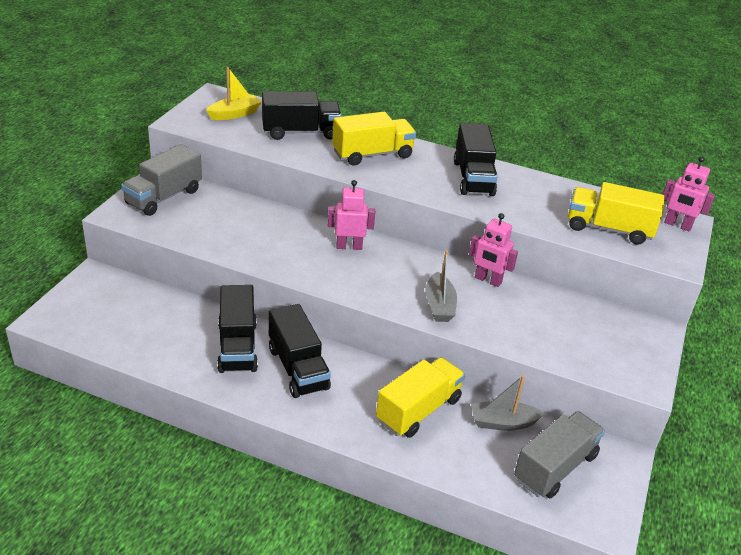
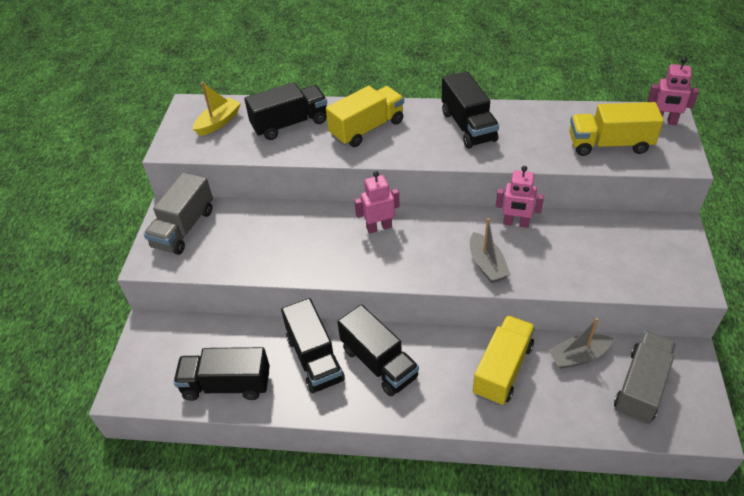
camera: 10 degrees left, 10 degrees up
none -> black truck [173,347,270,401]

